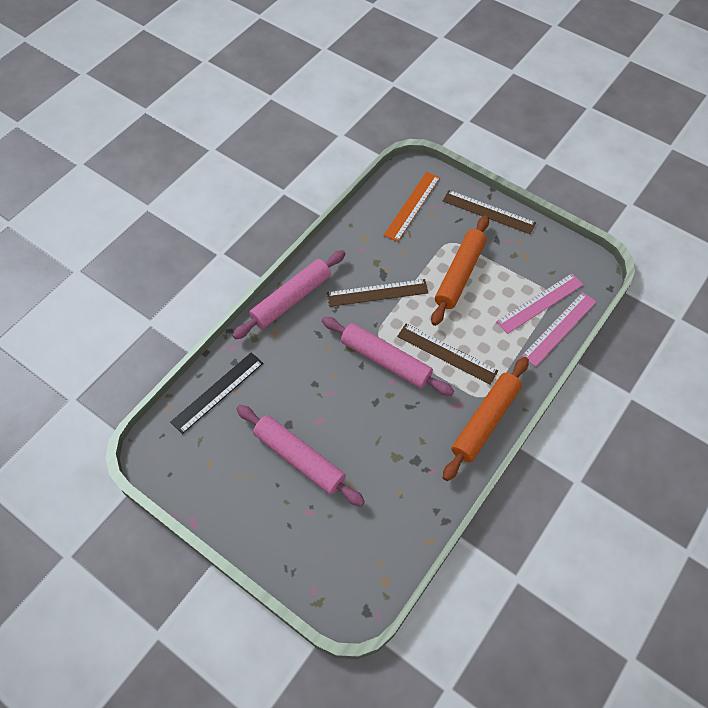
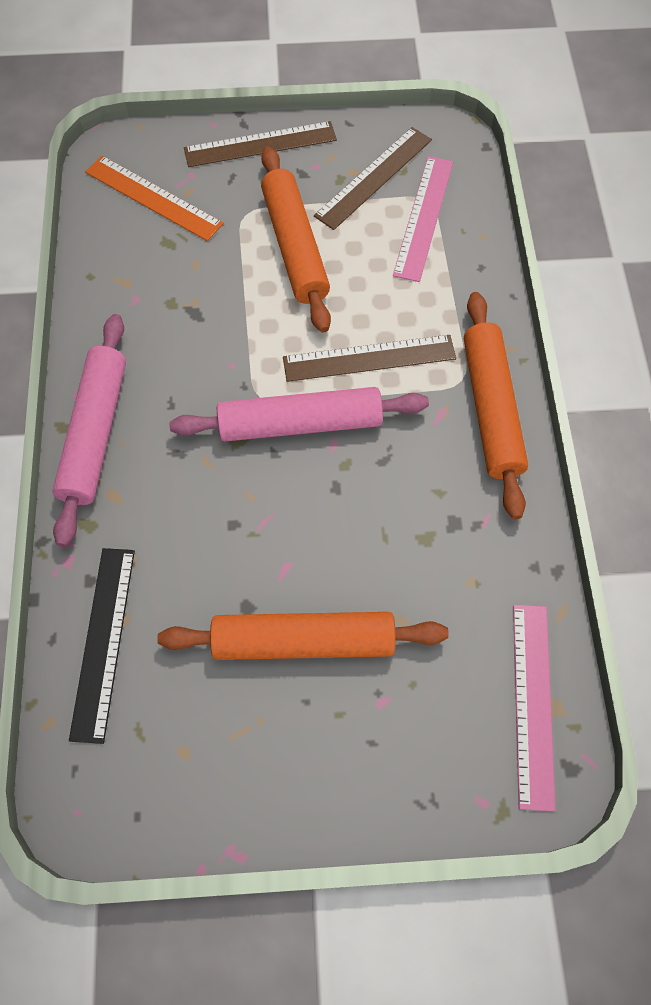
camera: 40 degrees left, 5 degrees up
pink rolling pin [237,405,365,507] -> orange rolling pin [157,612,449,660]
brown ruler [327,279,428,307] -> brown ruler moved to [314,127,432,230]
orange ruler [384,172,440,242] -> orange ruler turned 45 degrees counterclockwise [85,156,224,241]
pink ruler [522,292,596,367] -> pink ruler moved to [513,605,556,812]

